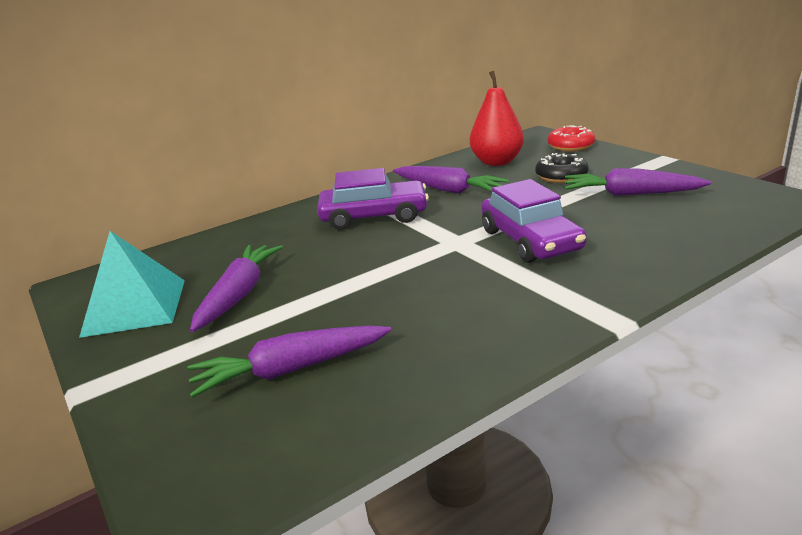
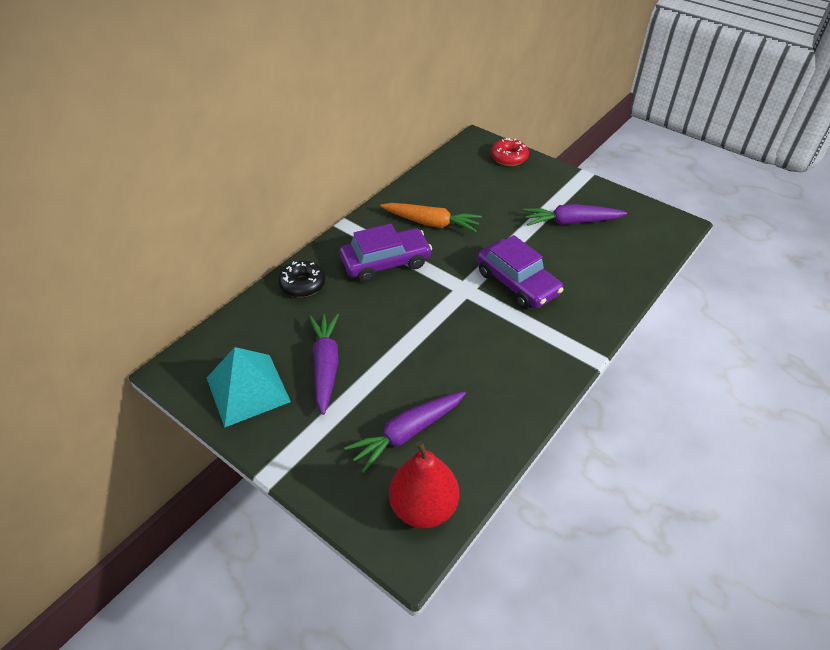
camera: 20 degrees left, 20 degrees up
purple carrot [393,166,509,194] -> orange carrot [380,203,482,232]
red pear [470,71,524,166] -> red pear moved to [389,441,459,529]
black donut [535,153,589,183] -> black donut moved to [278,261,326,297]

